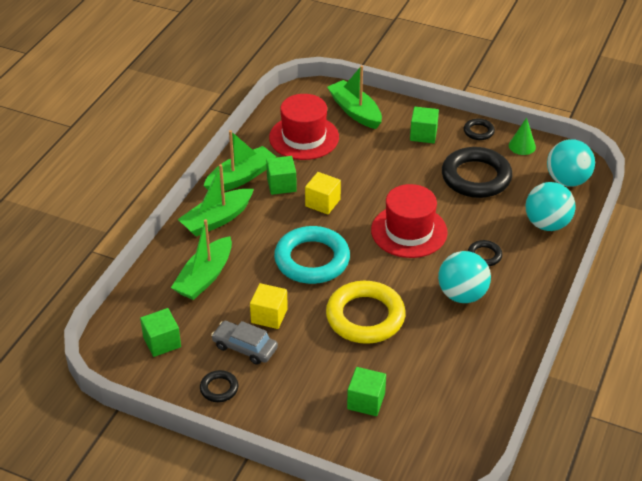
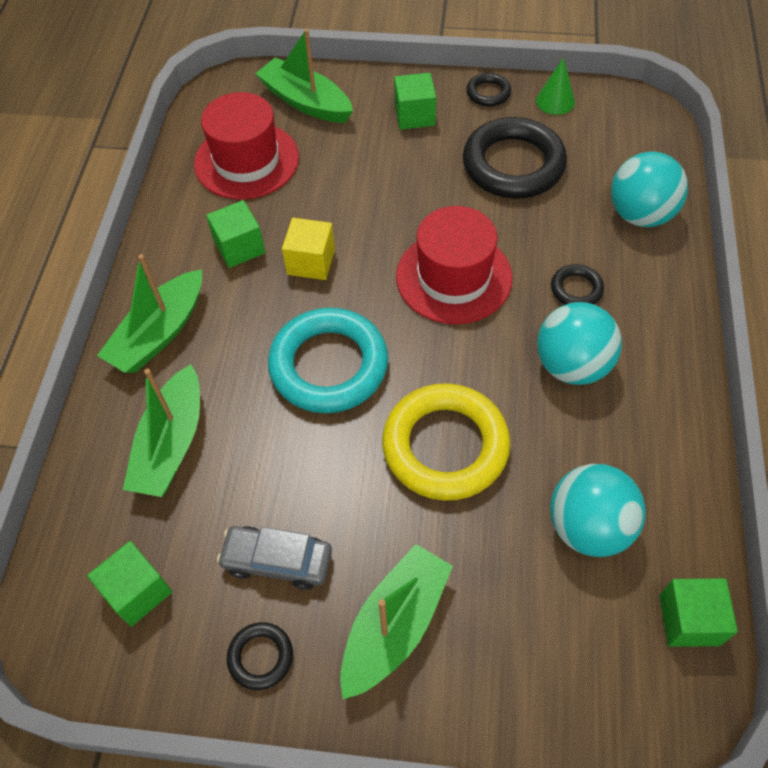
camera: 15 degrees left, 15 degrees up
green boat [203,130,276,191] -> green boat moved to [340,544,453,699]
yellow cube [250,283,288,329] -> none
green cube [347,367,386,416] -> green cube moved to [659,578,738,647]
turquoise ball [547,140,595,187] -> turquoise ball moved to [550,464,646,557]

